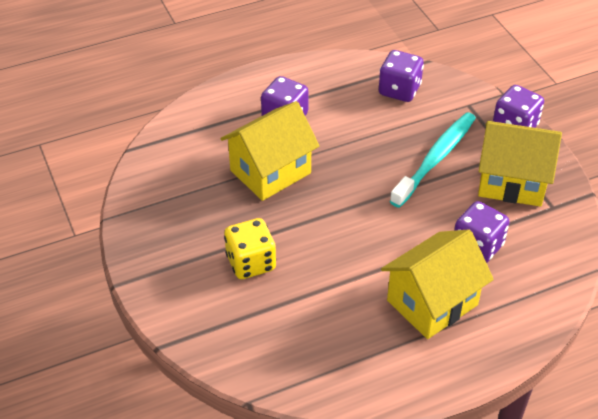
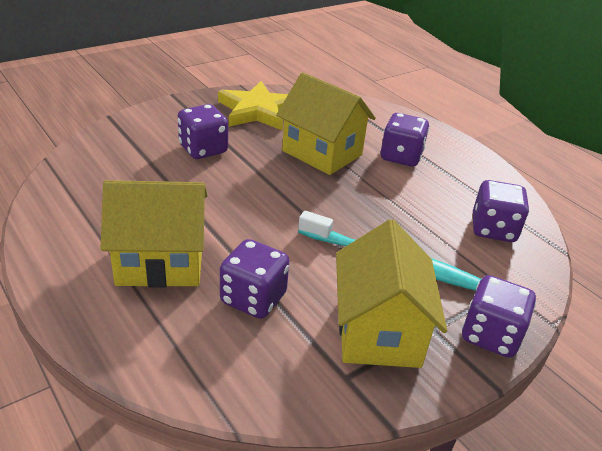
camera: 75 degrees right, 10 degrees down
yellow dice [224,218,276,279] -> purple dice [178,104,228,159]
yellow house [381,229,494,339] -> yellow house turned 45 degrees counterclockwise [100,180,208,288]
none -> yellow star [218,81,288,131]

